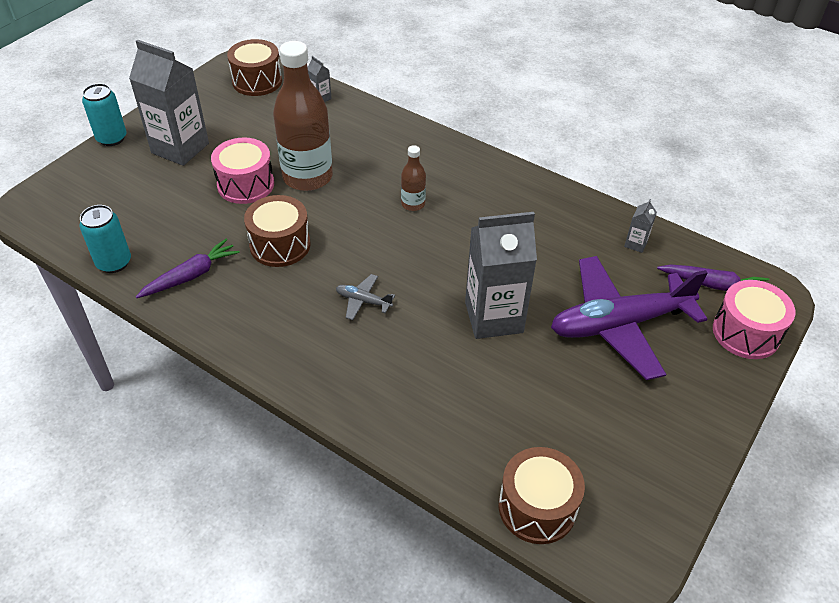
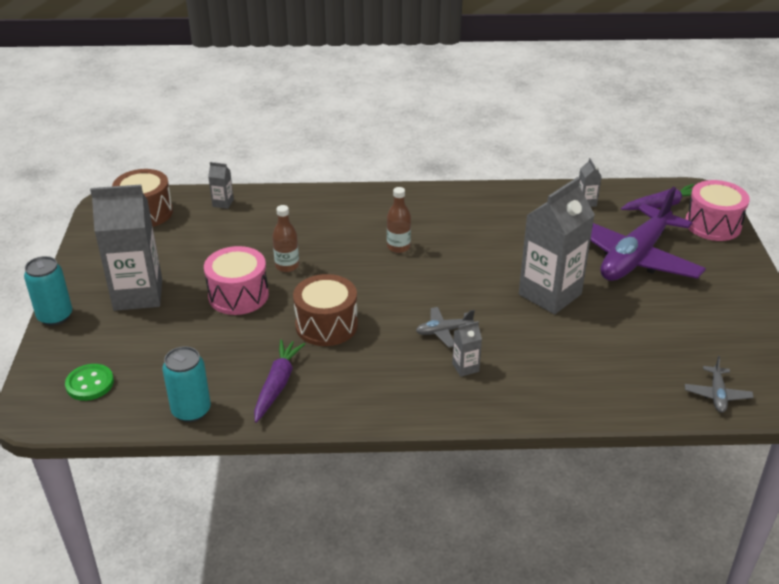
camera: 35 degrees left, 10 degrees down
brown bottle [273,41,333,191] -> brown bottle [272,205,299,272], size x0.46
brown drum [499,447,585,544] -> grey plane [685,356,754,413]
none -> green button [65,364,114,401]
none -> grey carton [452,321,482,377]

